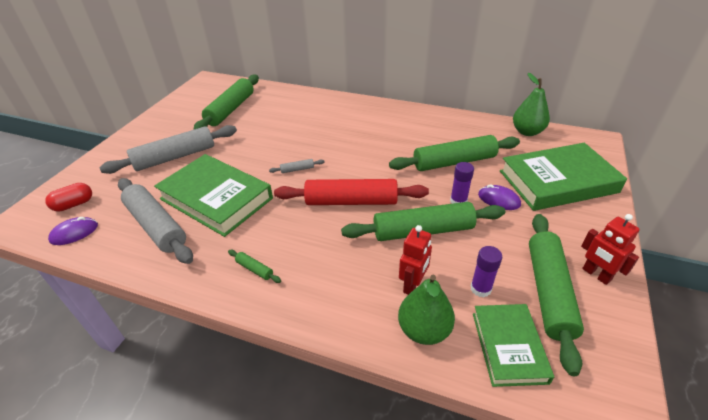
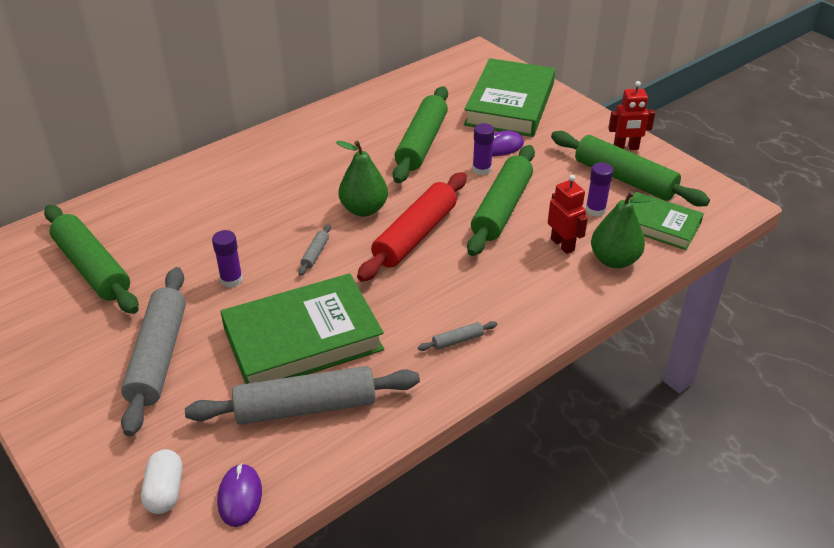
camera: 60 degrees left, 0 degrees up
red capsule [45,183,92,212] -> white capsule [141,449,182,514]
green rolling pin [228,250,281,283] -> grey rolling pin [418,321,497,351]
green pear [513,73,550,136] -> green pear moved to [336,141,388,217]
none -> purple glue stick [212,230,243,288]

